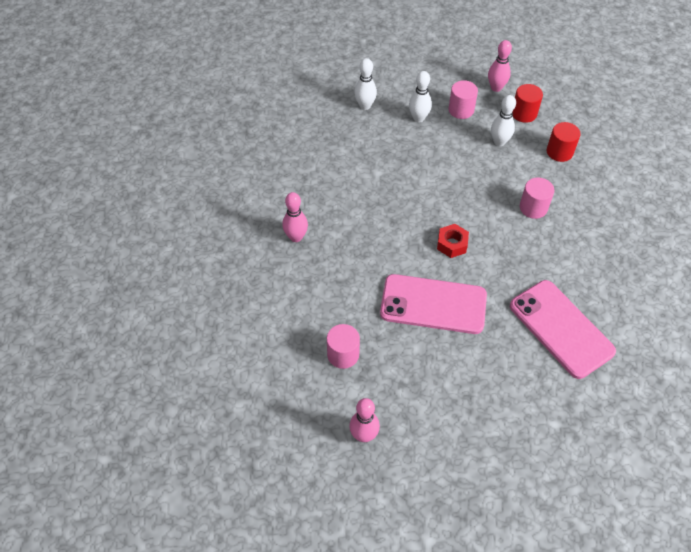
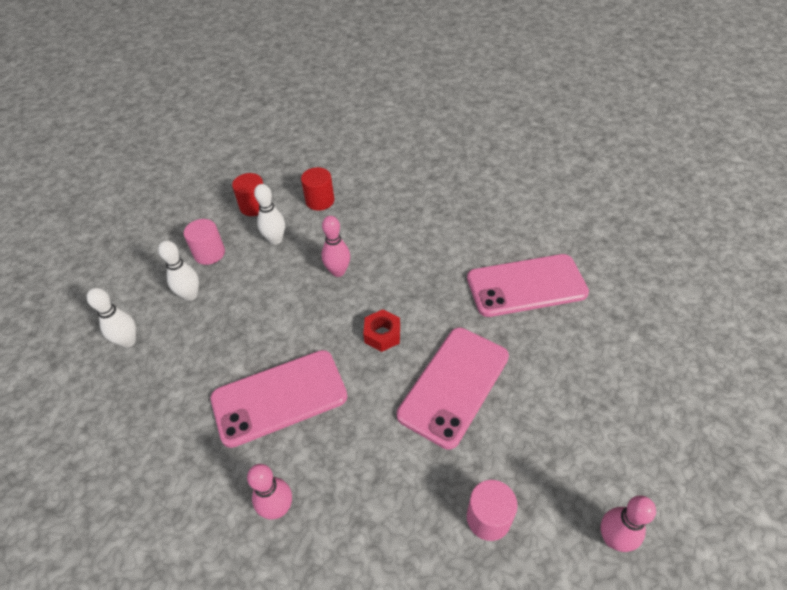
camera: 65 degrees left, 5 degrees down
pink bowling pin [488,40,512,92] -> pink bowling pin moved to [322,216,350,277]
pink cylinder [520,178,555,219] -> none
none -> pink phone [211,350,348,448]

